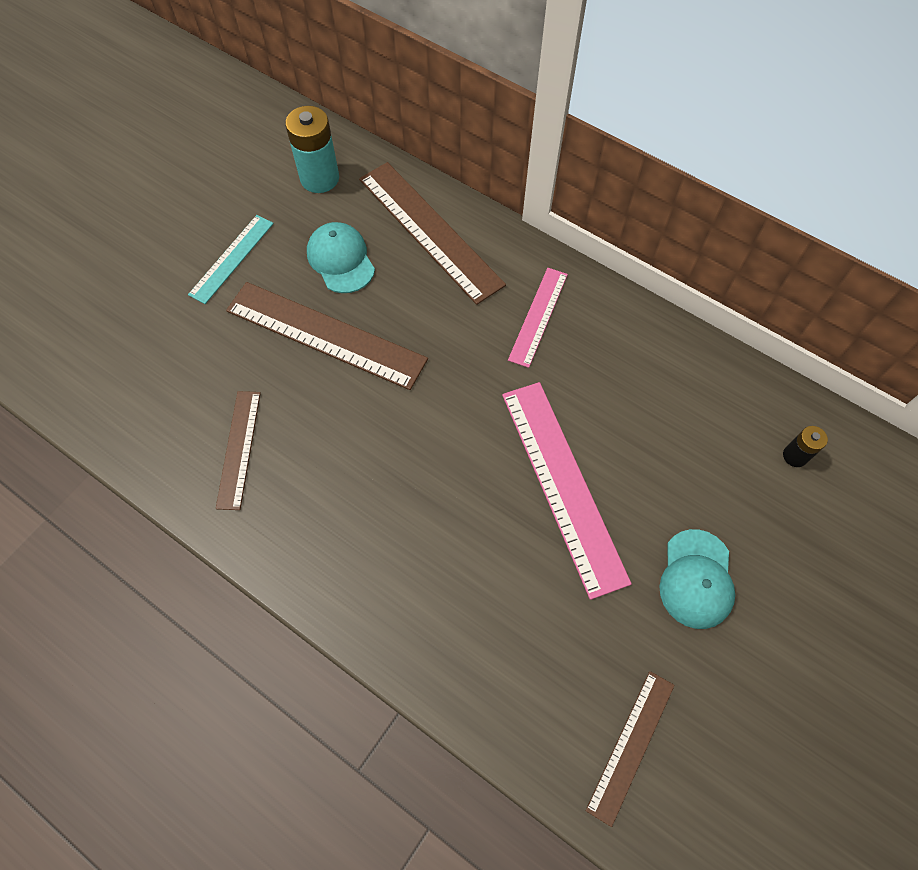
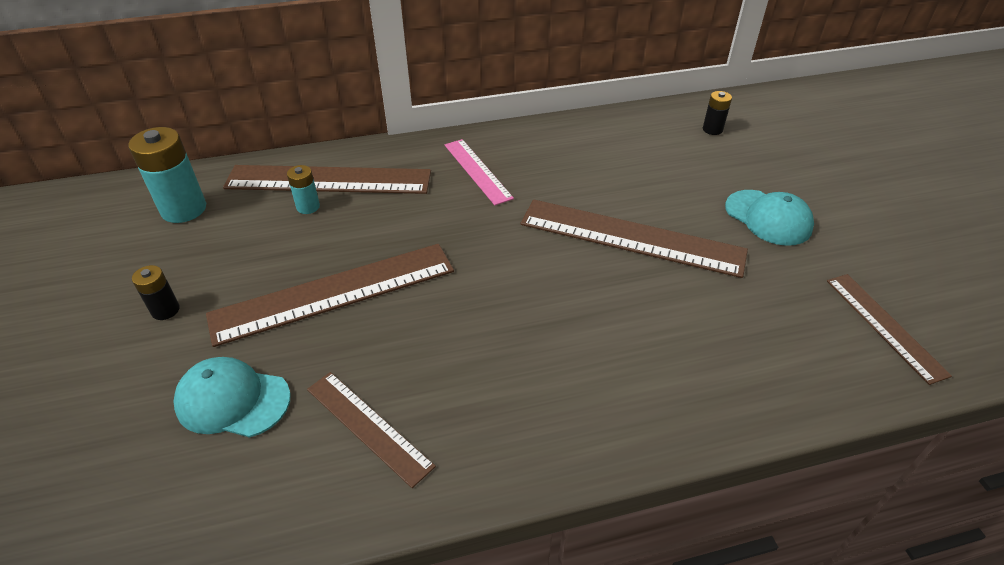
camera: 50 degrees left, 20 degrees down
turquoise ruler [188,215,274,304] -> black battery [132,265,180,320]
turquoise cap [307,222,375,293] -> turquoise cap moved to [173,357,291,438]
pink ruler [502,382,632,600] -> brown ruler [521,199,748,278]
none -> turquoise battery [287,165,320,214]

